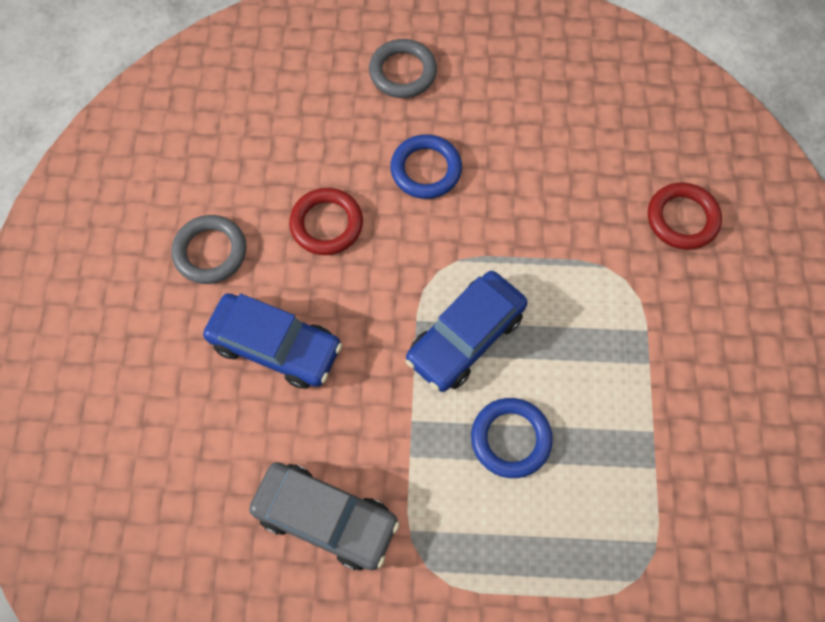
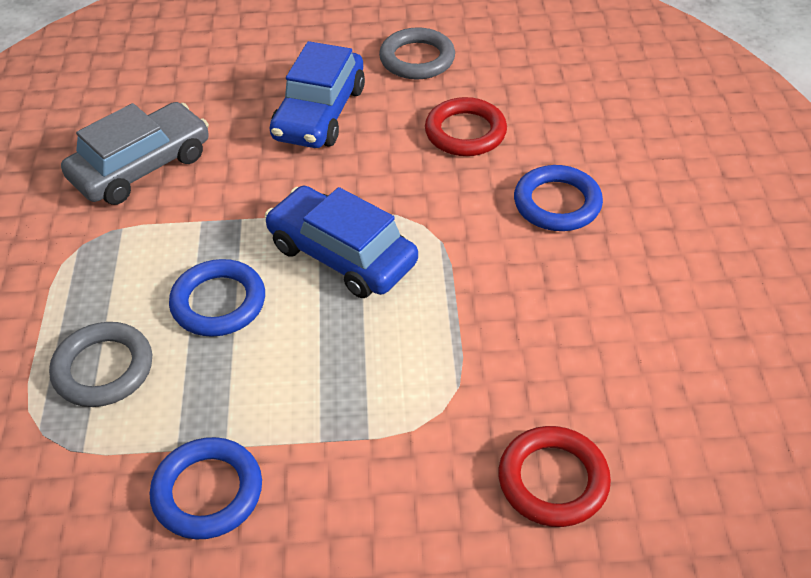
camera: 85 degrees right, 20 degrees down
grey car [249,462,400,571] -> grey car turned 150 degrees counterclockwise [61,102,209,205]
grey ring [369,39,437,98] -> grey ring moved to [49,322,152,407]
none -> blue ring [150,437,262,539]

